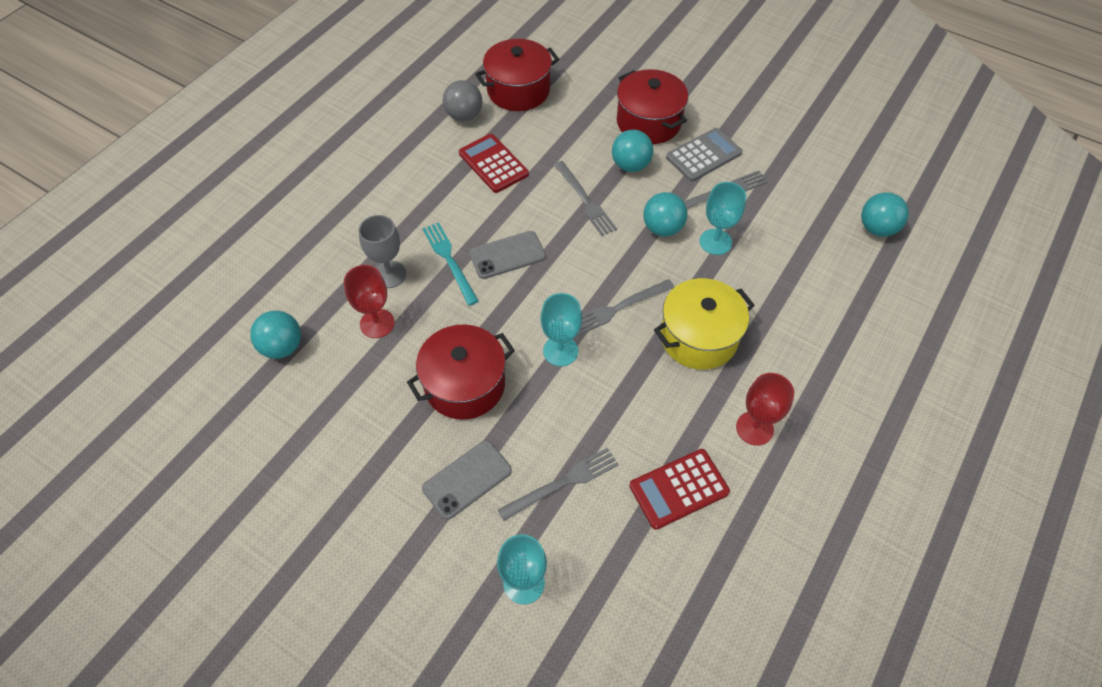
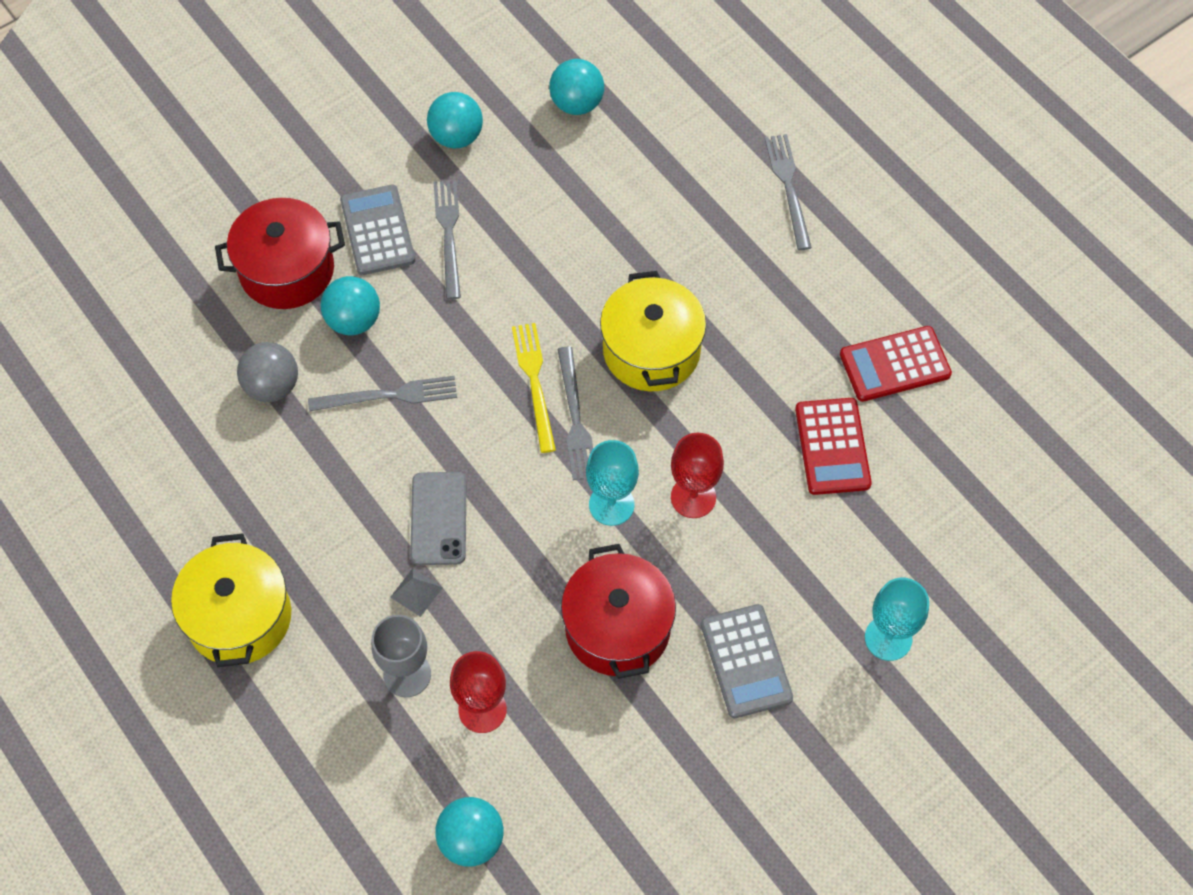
camera: 70 degrees left, 5 degrees up
grey phone [422,440,512,520] -> grey calculator [701,604,793,718]
turquoise fork [423,222,479,306] -> grey pyramid [390,568,443,617]
grey ball [443,80,482,122] -> grey ball moved to [237,342,298,402]
red calculator [459,134,529,193] -> red calculator moved to [840,326,952,402]
red pot [475,39,559,111] -> none
grey fork [498,448,619,521] -> grey fork moved to [765,134,812,250]
turquoise ball [643,192,687,237] -> turquoise ball moved to [427,92,483,148]
turquoise goblet [700,182,746,255] -> none
red goblet [736,373,794,446] -> red goblet moved to [671,433,724,518]
none -> yellow pot [171,533,291,667]
none -> yellow fork [512,323,556,453]

